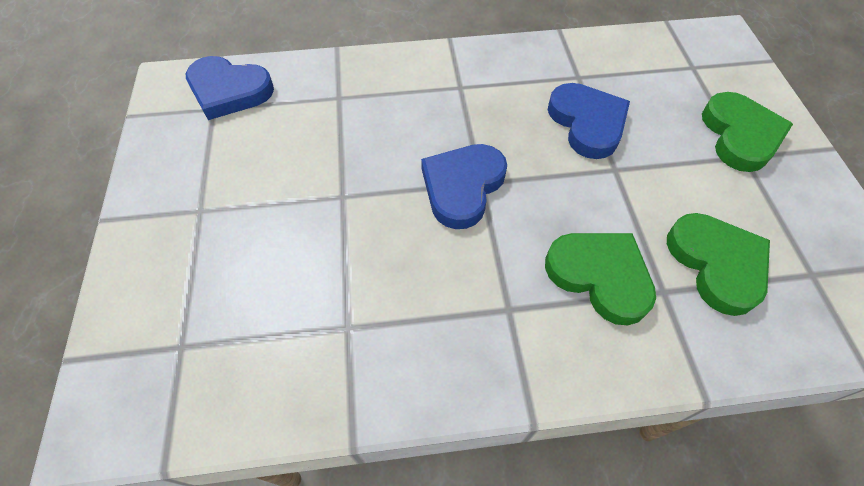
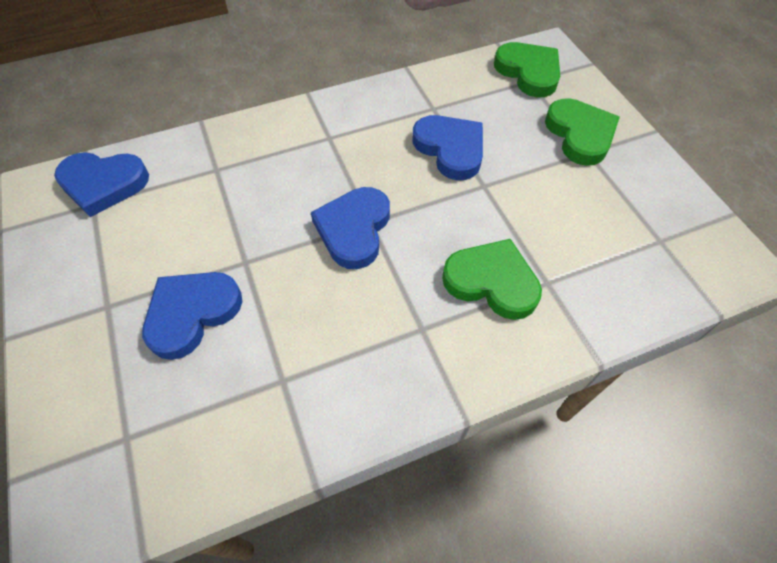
camera: 15 degrees left, 0 degrees up
green heart [667,213,770,316] -> green heart moved to [494,42,560,97]
none -> blue heart [142,272,242,360]

